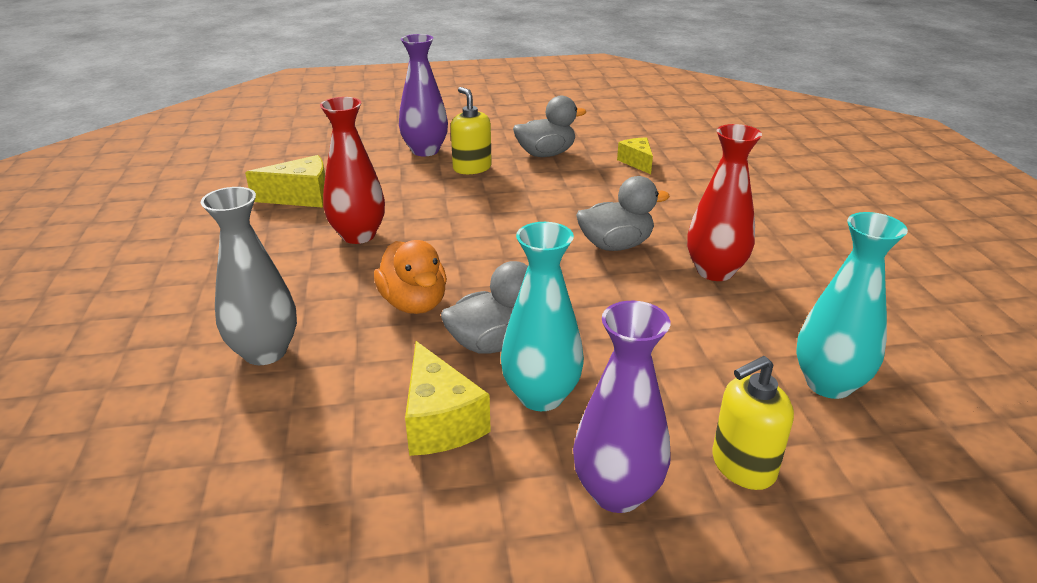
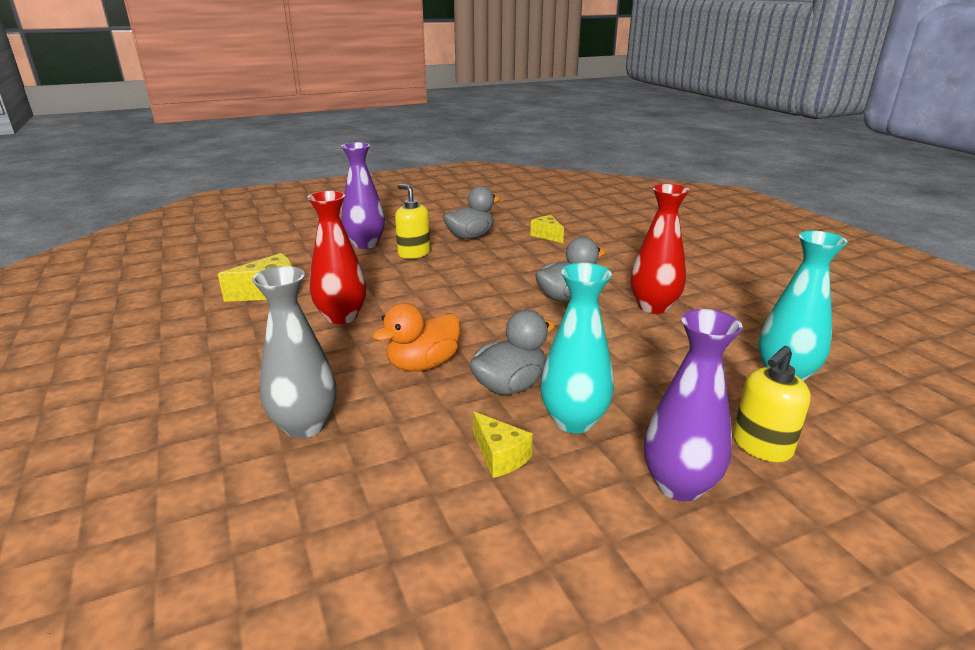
camera: 15 degrees left, 5 degrees down
orange duck [374,240,447,314] -> orange duck turned 90 degrees clockwise [372,303,460,371]
yellow cheese [405,341,491,456] -> yellow cheese [473,412,533,478], size x0.66

